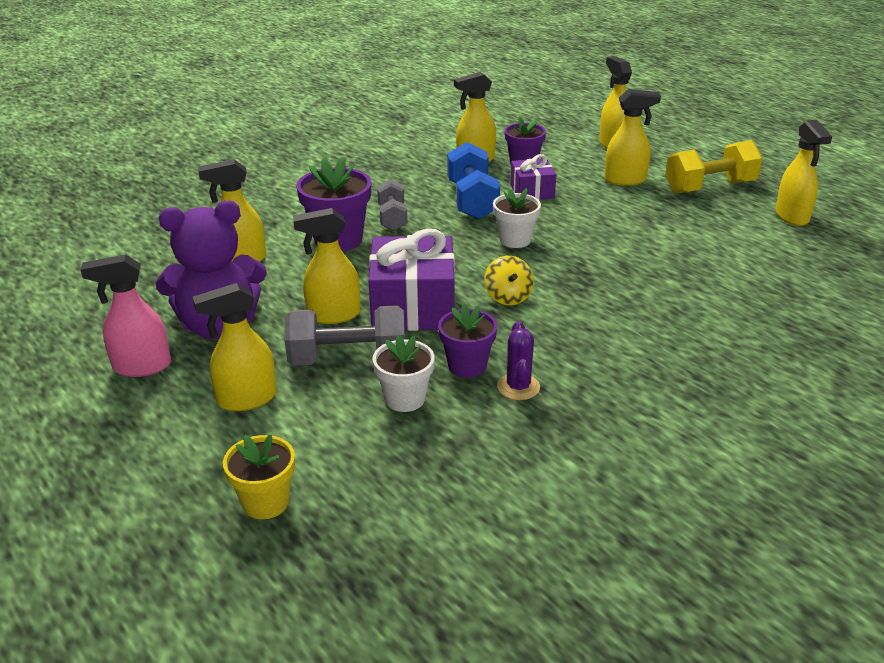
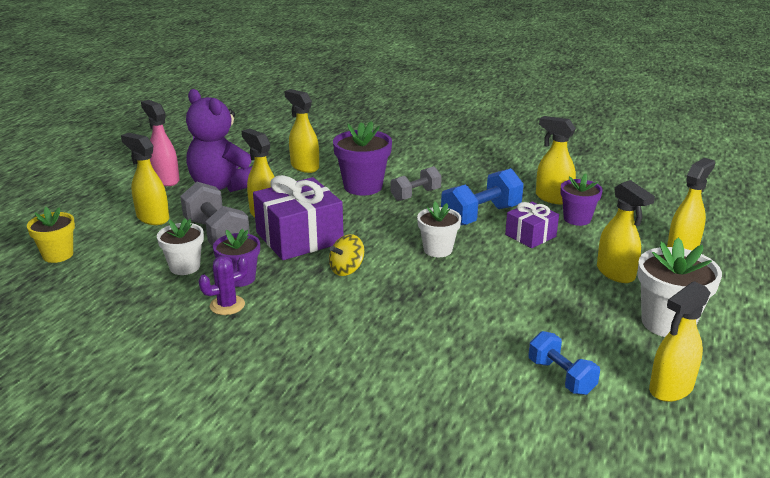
camera: 60 degrees right, 5 degrees down
yellow dumbbell [665,140,763,194] -> white flower pot [637,238,722,337]
none -> blue dumbbell [528,331,600,395]

